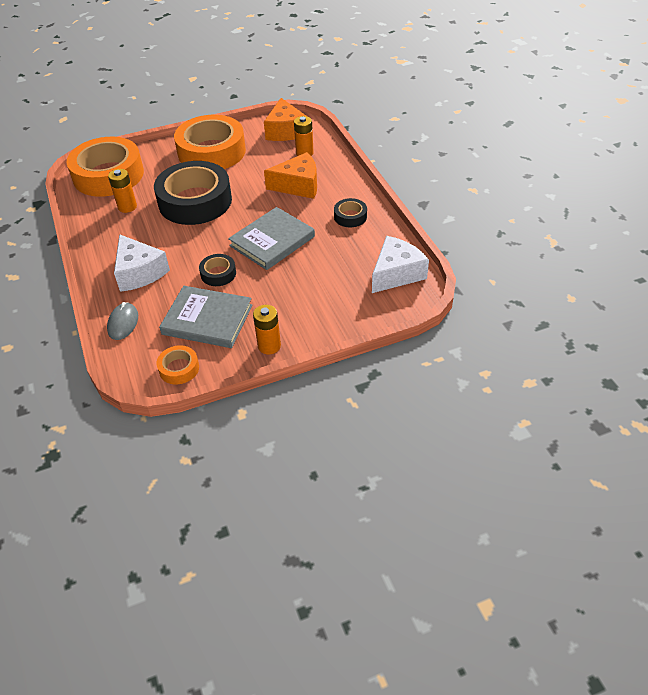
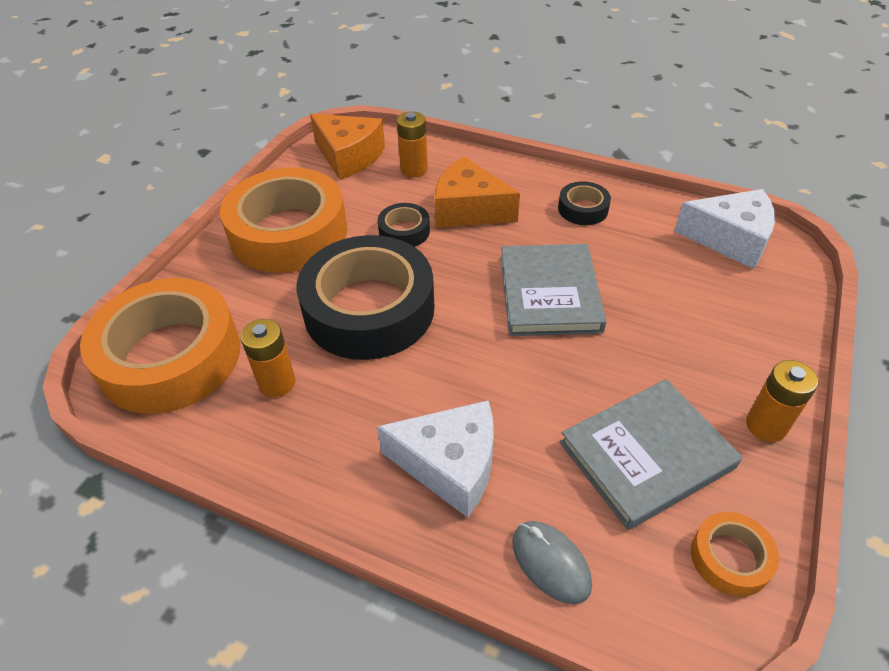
camera: 45 degrees left, 0 degrees up
black tape [199,254,236,286] -> black tape moved to [378,203,430,247]
orange cheese [264,152,317,199] -> orange cheese turned 105 degrees counterclockwise [435,156,520,228]
white cheese [372,236,429,293] -> white cheese turned 105 degrees clockwise [674,189,775,269]

